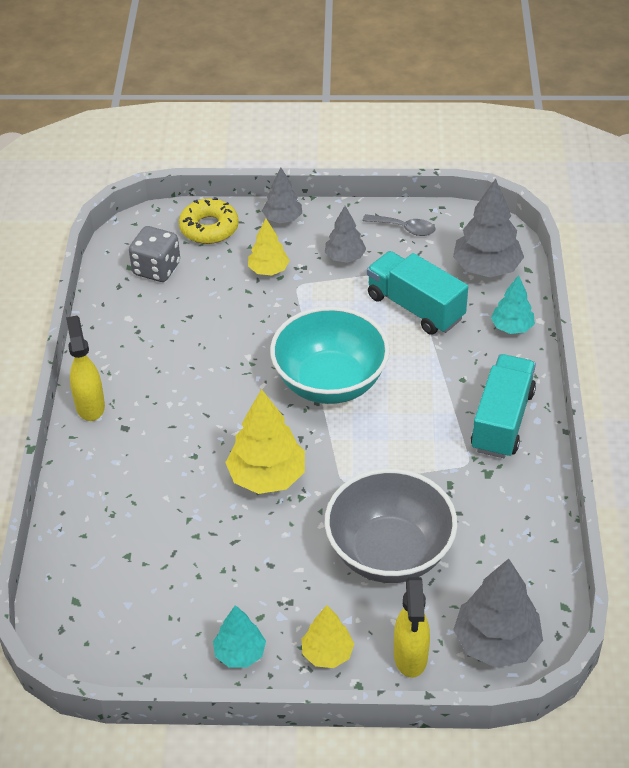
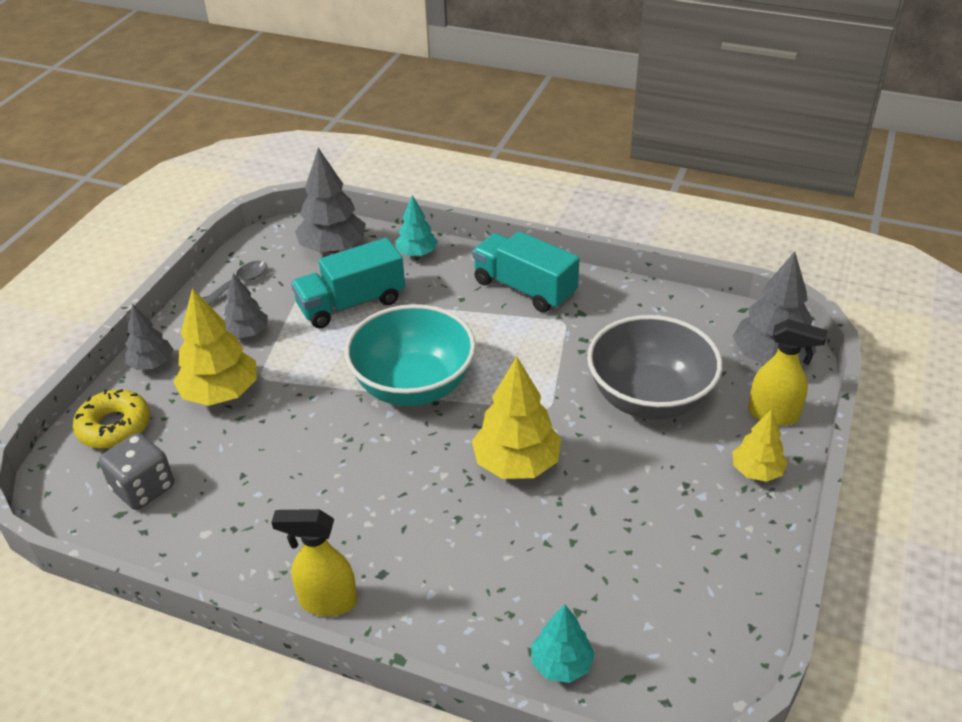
camera: 70 degrees left, 5 degrees down
turquoise tree [213,605,266,667] -> turquoise tree moved to [531,605,595,683]
yellow tree [248,219,290,275] -> yellow tree [173,288,257,406], size x1.67

